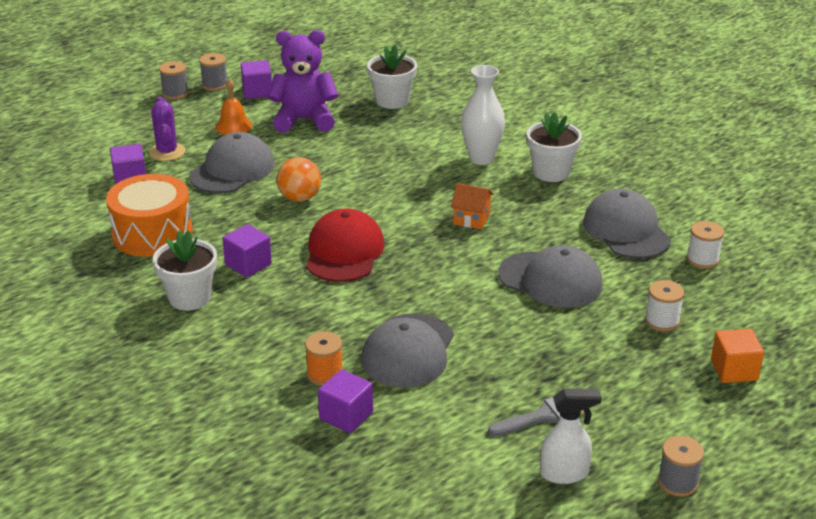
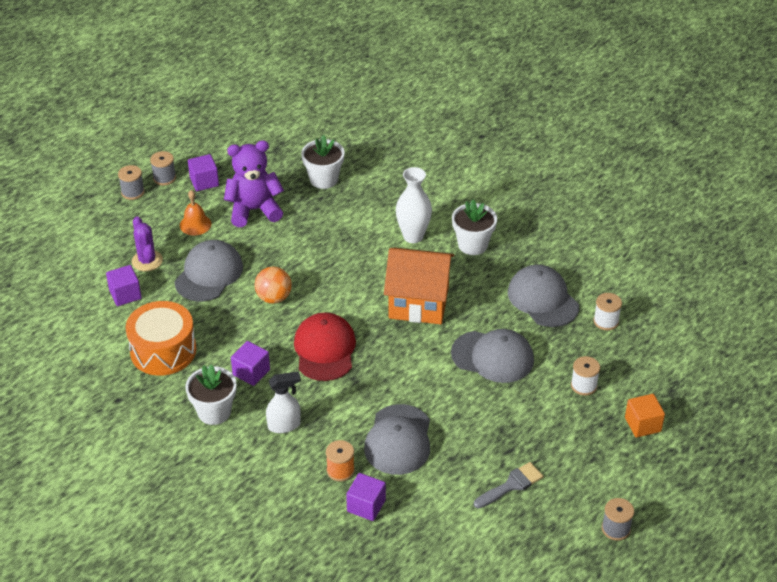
camera: 10 degrees left, 10 degrees up
orange house [451,183,494,229] -> orange house [384,248,454,324], size x2.22
white spray bottle [540,388,601,484] -> white spray bottle moved to [266,372,301,433]

